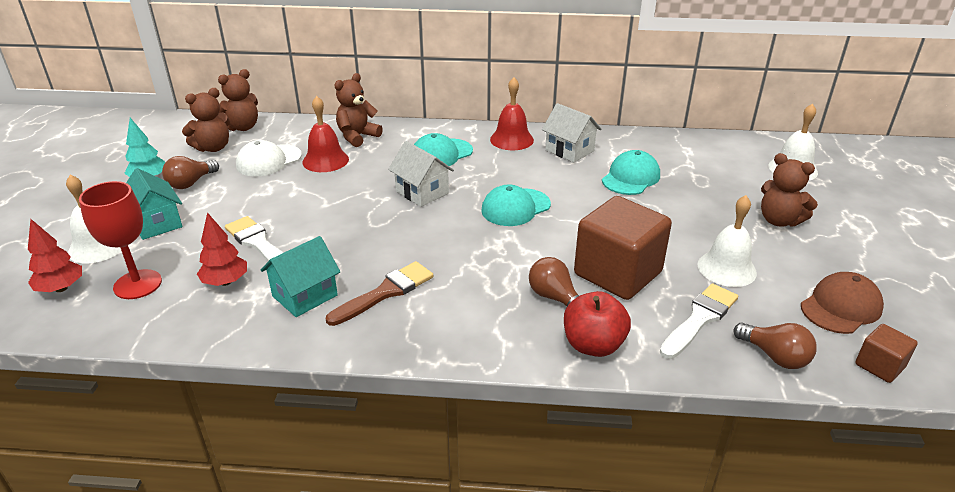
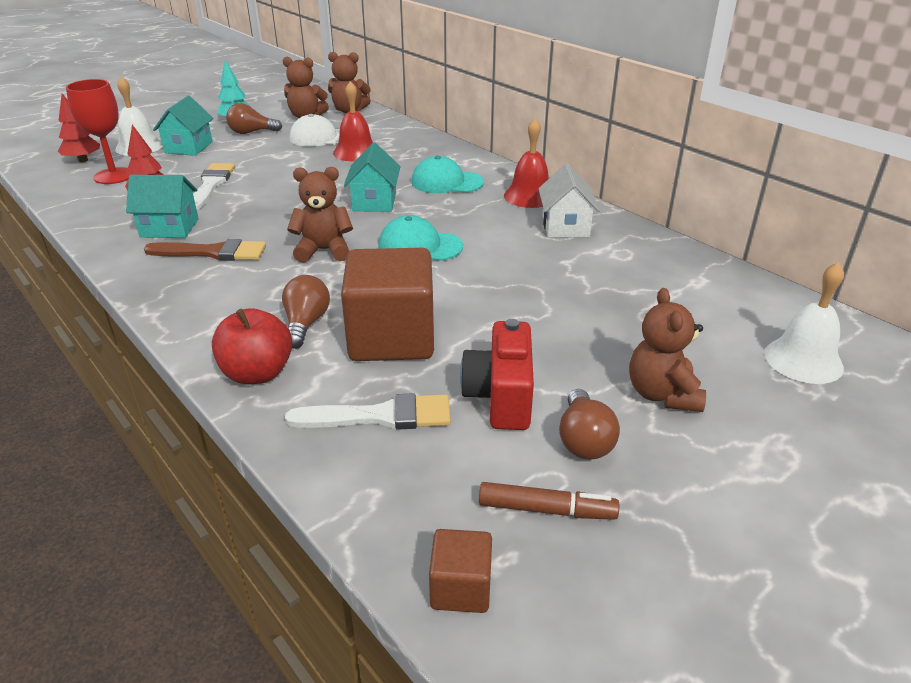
camera: 45 degrees right, 0 degrees up
brown teddy bear [334,73,383,147] -> brown teddy bear moved to [287,167,353,263]
white house [388,141,454,207] -> turquoise house [344,142,401,212]
turquoise cap [602,150,660,195] -> none
white bell [698,195,757,287] -> red camera [460,319,534,430]
brown light bulb [733,323,817,369] -> brown light bulb moved to [559,389,620,460]
brown cap [801,272,884,334] -> brown marker [479,482,619,520]

